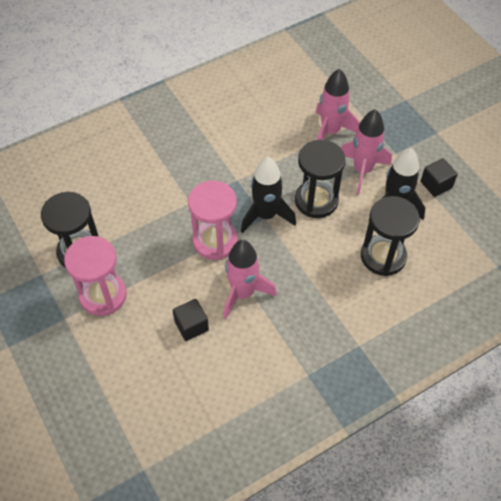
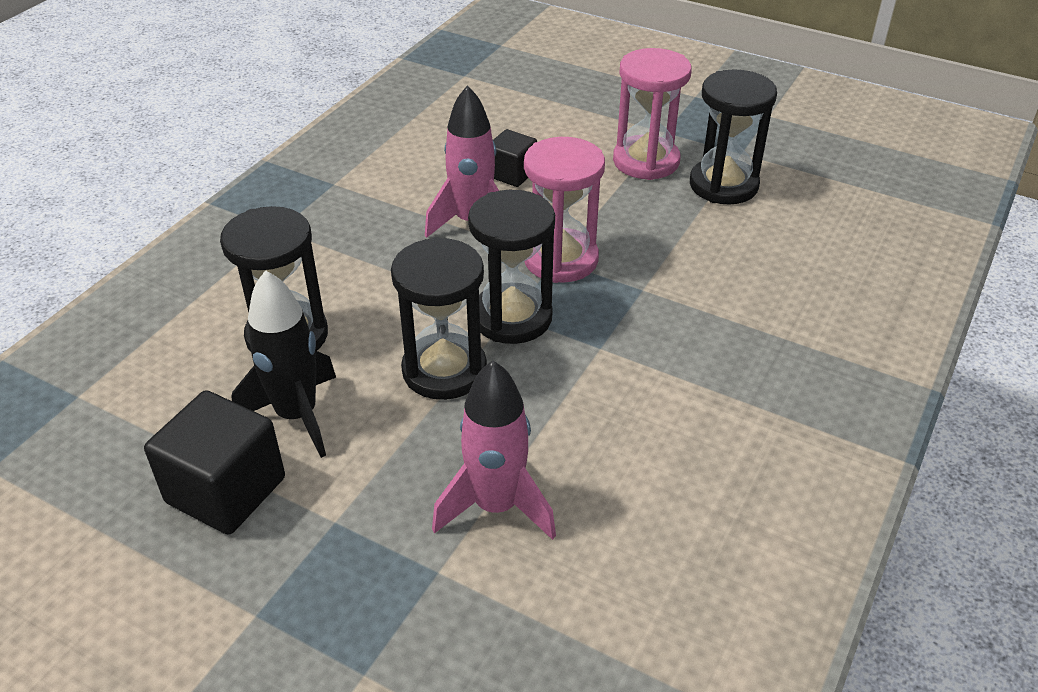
camera: 150 degrees right, 15 degrees down
black rocket [241,157,296,233] -> black hourglass [468,190,555,344]
pink rocket [341,109,392,195] -> none
black cube [421,159,458,197] -> black cube [144,390,285,535], size x1.68

